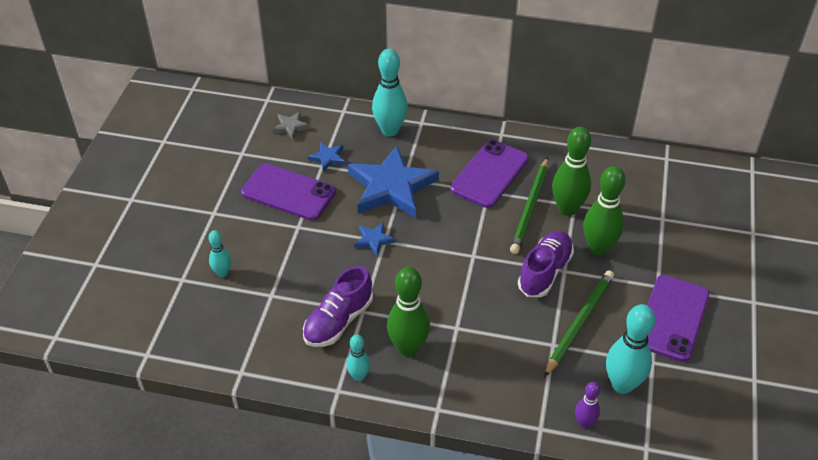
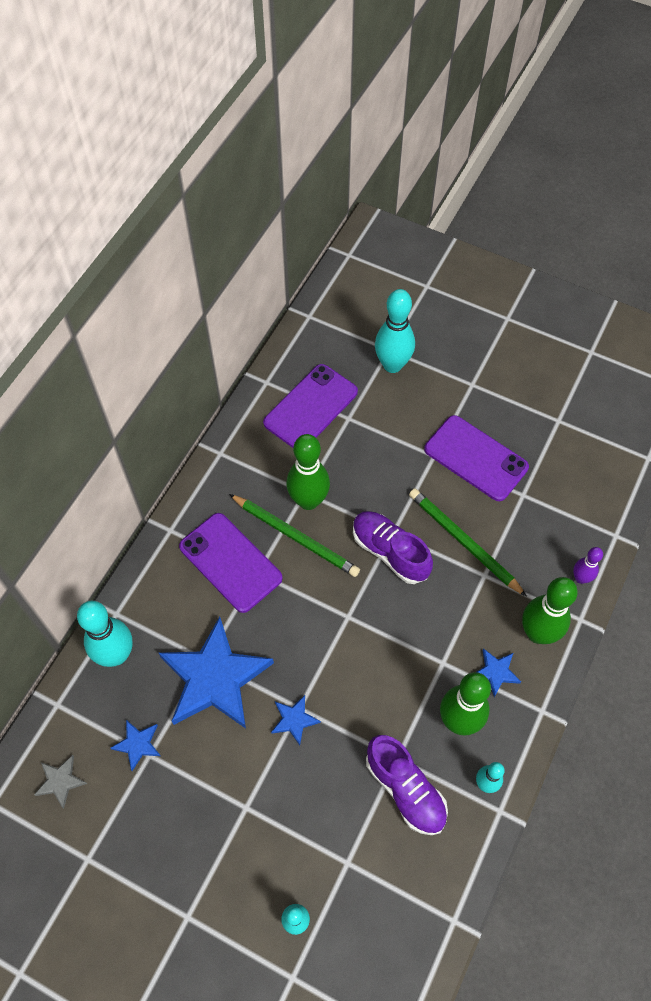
camera: 75 degrees left, 15 degrees up
purple phone [241,163,336,221] -> purple phone moved to [263,364,358,448]
green bowling pin [583,166,626,256] -> green bowling pin moved to [522,577,578,644]
turquoise bowling pin [606,304,655,394] -> turquoise bowling pin moved to [375,289,415,373]
none -> blue star [477,648,521,697]

